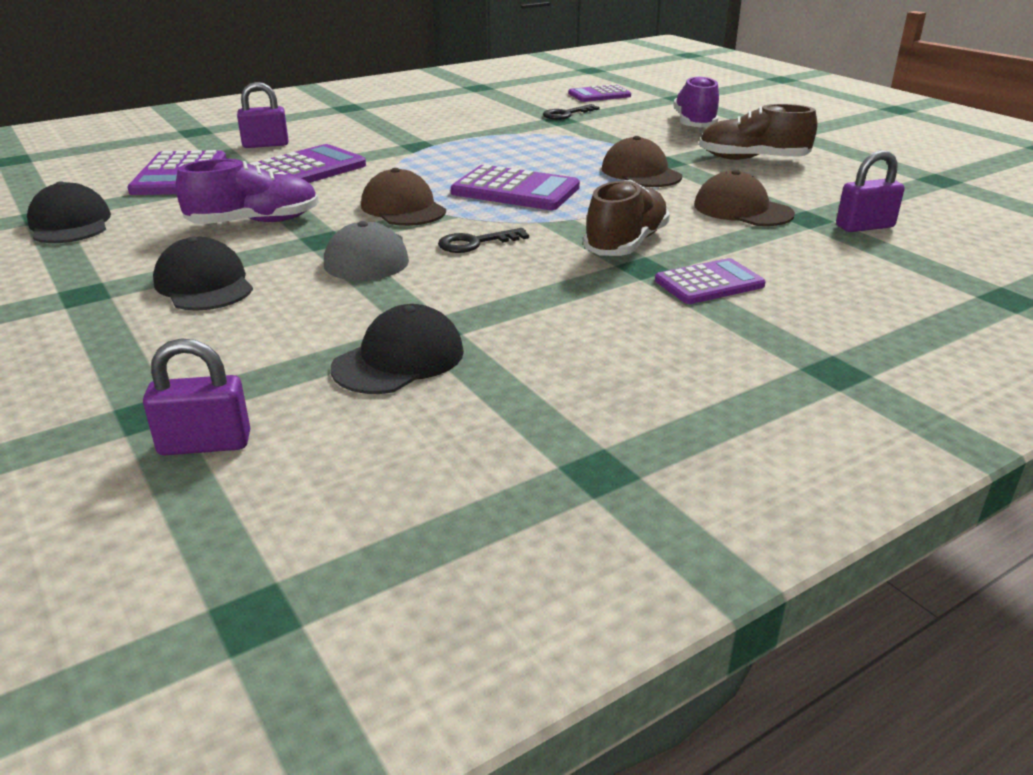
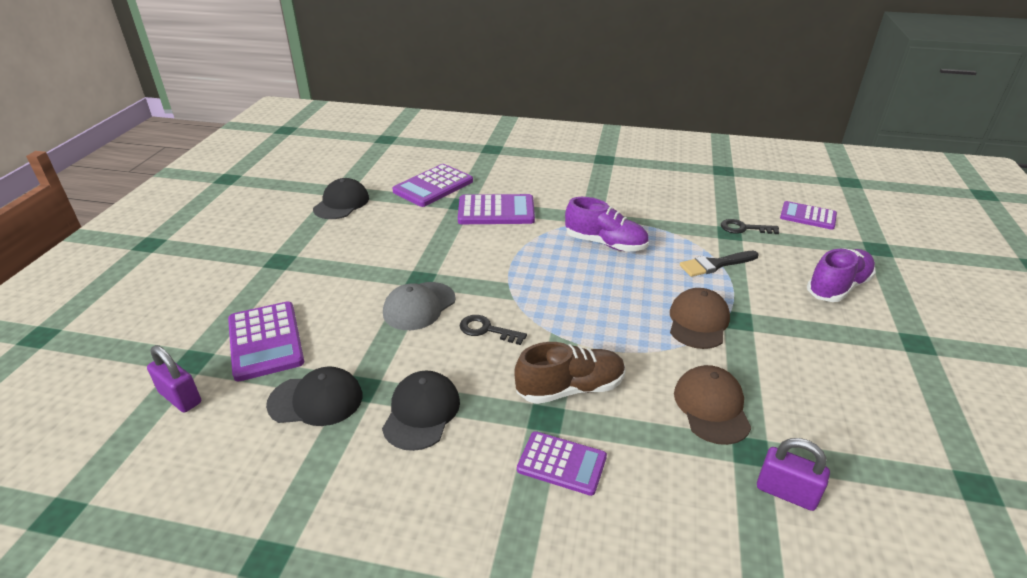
camera: 45 degrees right, 5 degrees up
black cap [153,237,253,311] -> black cap moved to [382,371,460,451]
purple shoe [176,159,319,224] -> purple shoe moved to [565,197,649,251]
purple padlock [237,82,288,148] -> none
brown cap [361,168,446,226] -> none
purple calculator [451,165,580,210] -> purple calculator moved to [228,301,304,382]
brown shoe [699,104,817,160] -> none
none -> black brush [680,251,759,277]

